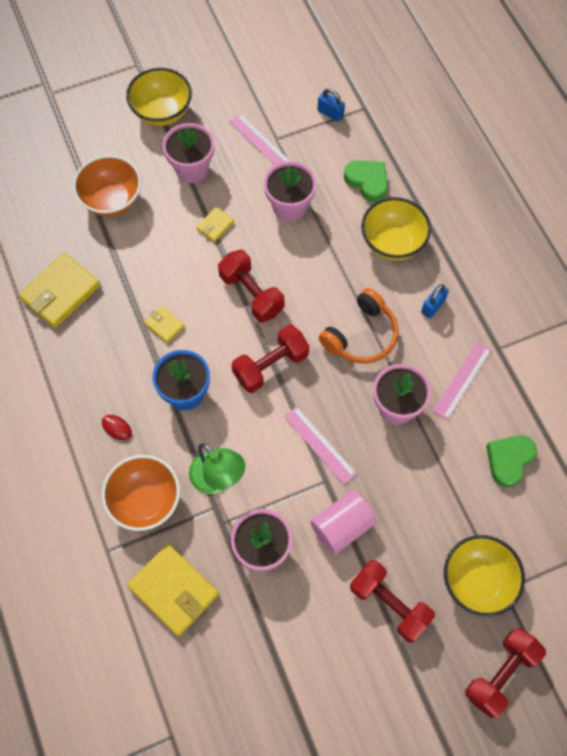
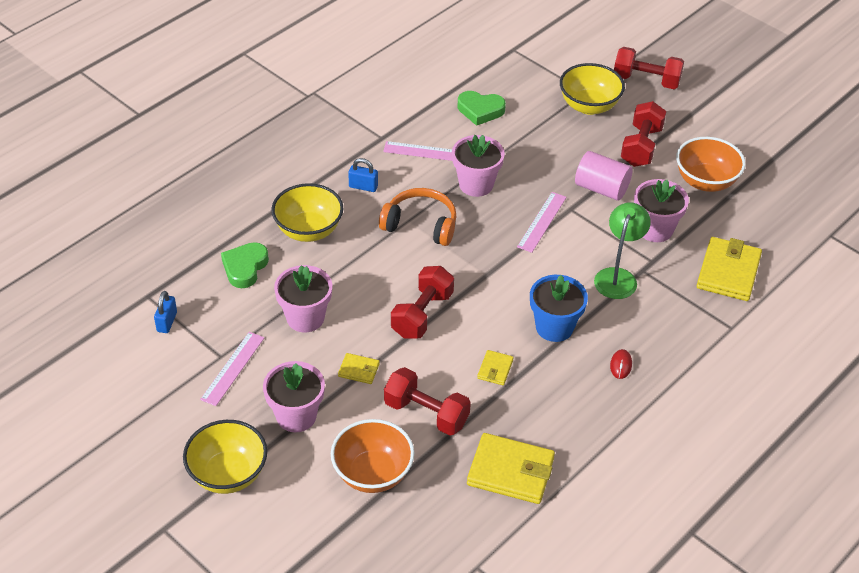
camera: 115 degrees left, 20 degrees down
orange bowl [102,455,180,531] -> orange bowl moved to [676,137,746,192]
red dumbbell [231,325,309,393] -> red dumbbell moved to [384,367,471,436]

